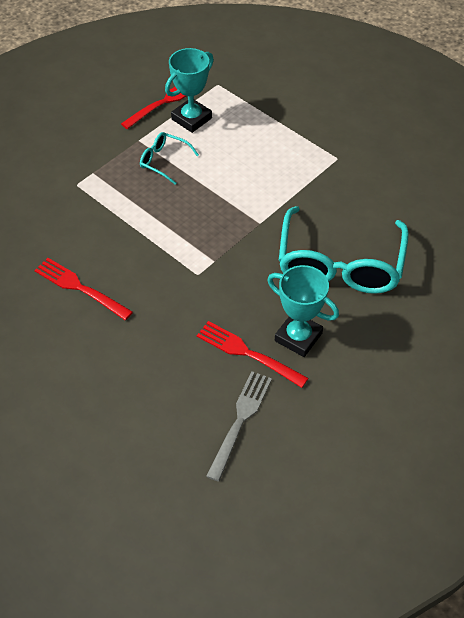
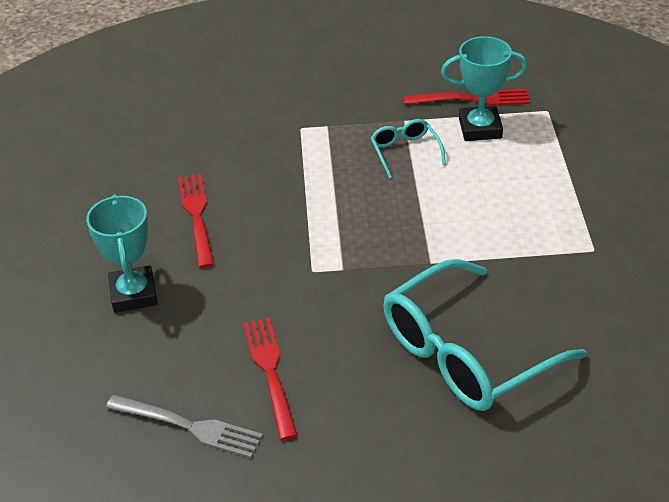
camera: 45 degrees right, 10 degrees down
grey fork [206,371,272,482] -> grey fork turned 45 degrees clockwise [106,395,263,458]
turquoise trophy [267,265,339,357] -> turquoise trophy moved to [86,194,158,313]

